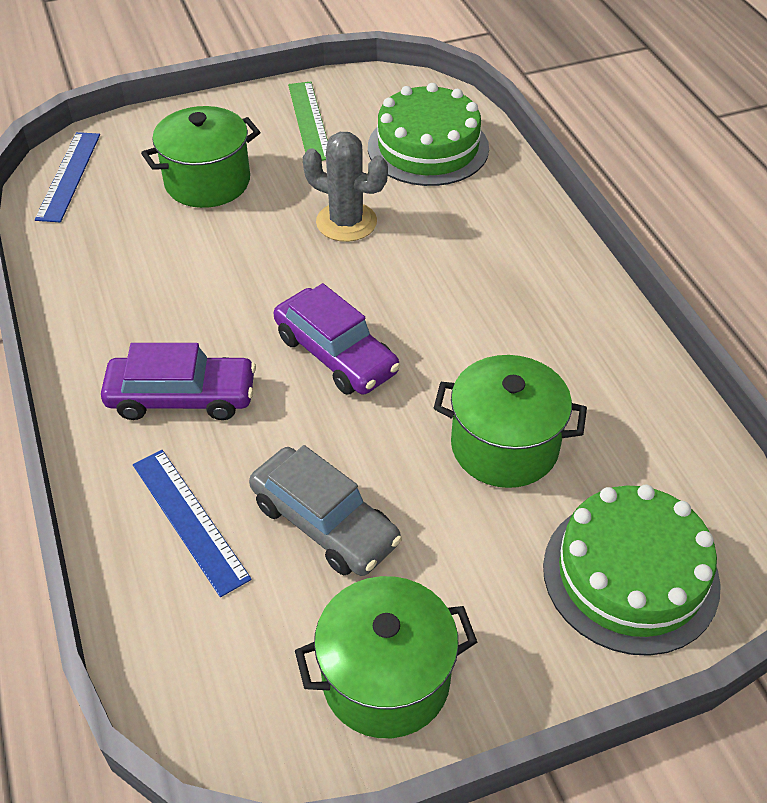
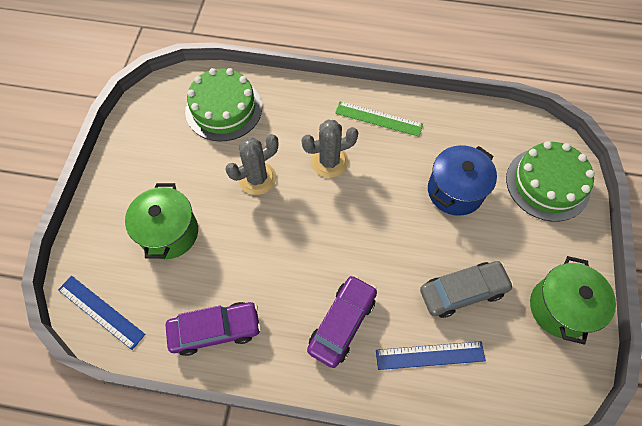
camera: 60 degrees left, 15 degrees up
purple car [274,283,400,395] -> purple car moved to [166,302,261,356]
green ruler [288,81,328,161] -> green ruler moved to [335,101,423,137]
green pot [434,355,587,488] -> blue pot [428,145,497,216]
none -> grey cactus [301,120,358,178]

